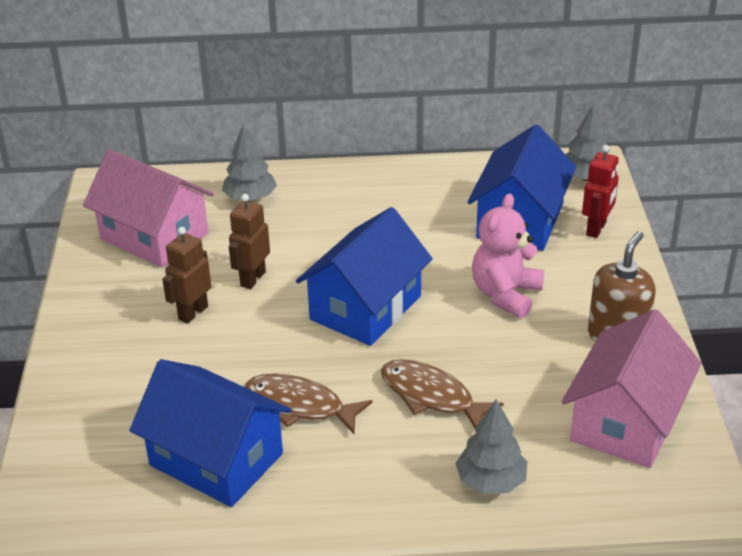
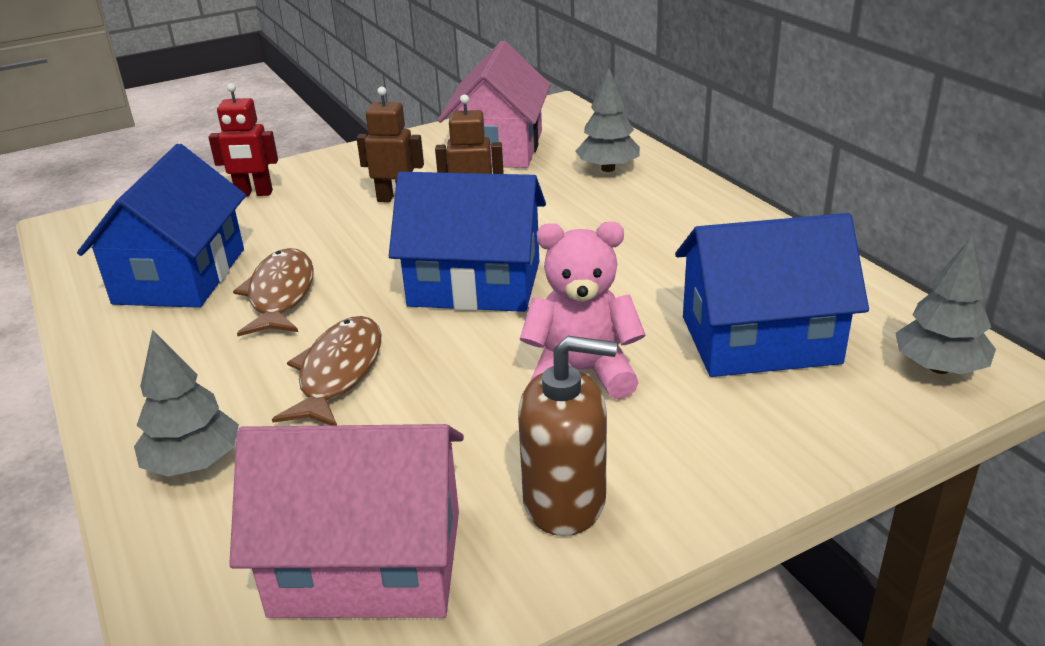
camera: 65 degrees right, 5 degrees down
red robot [582,145,619,238] -> red robot moved to [208,83,278,196]

